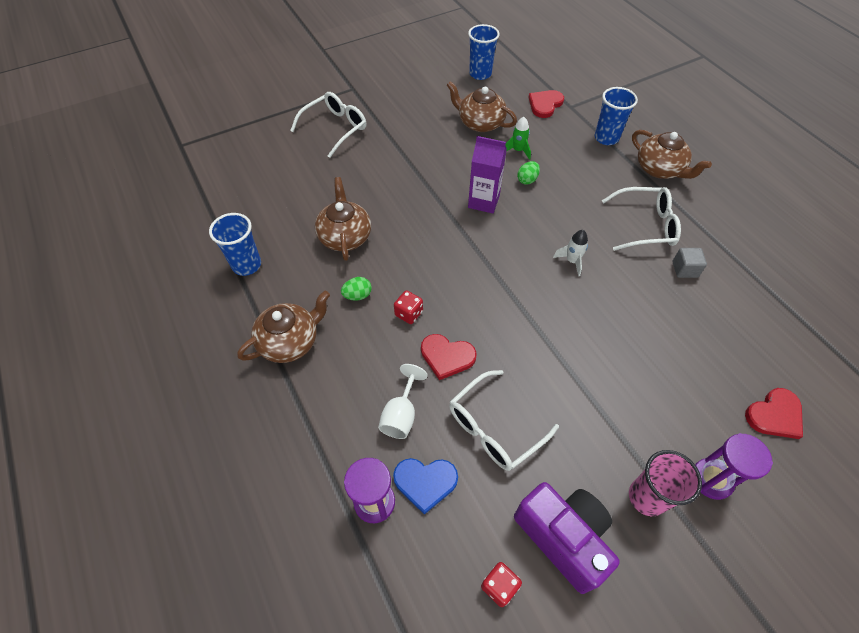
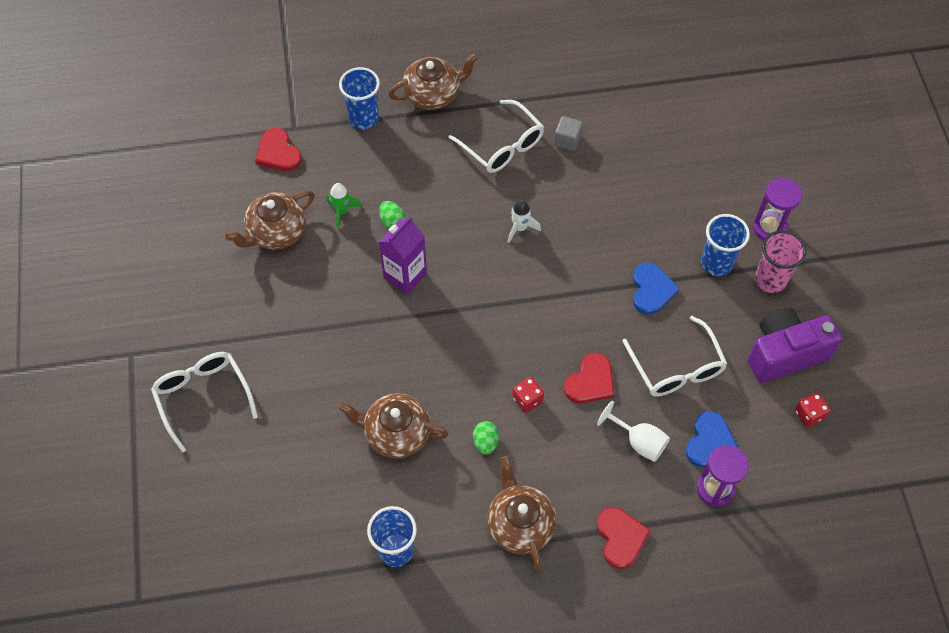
camera: 70 degrees left, 5 degrees up
blue cup [468,24,500,80] -> blue cup moved to [701,214,750,276]
white glasses [602,187,681,251] -> white glasses turned 120 degrees clockwise [448,100,544,173]
red heart [745,388,803,439] -> red heart moved to [597,507,650,569]
none -> blue heart [633,262,680,315]

